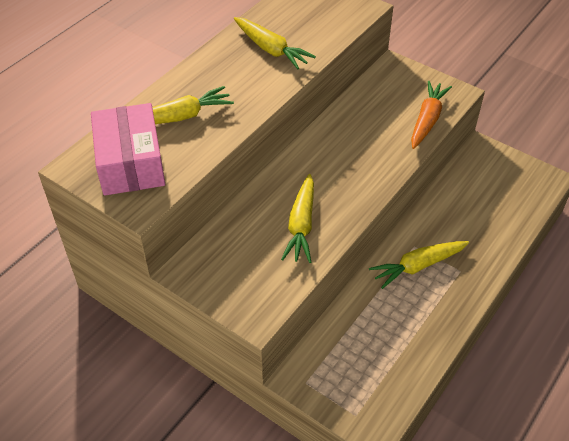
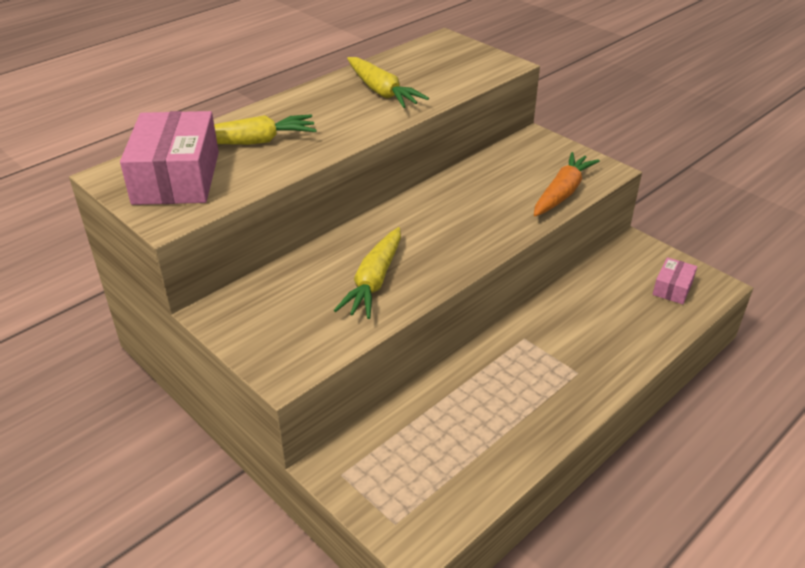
camera: 10 degrees right, 10 degrees down
yellow carrot [369,241,469,289] -> none
none -> pink box [652,257,697,304]

